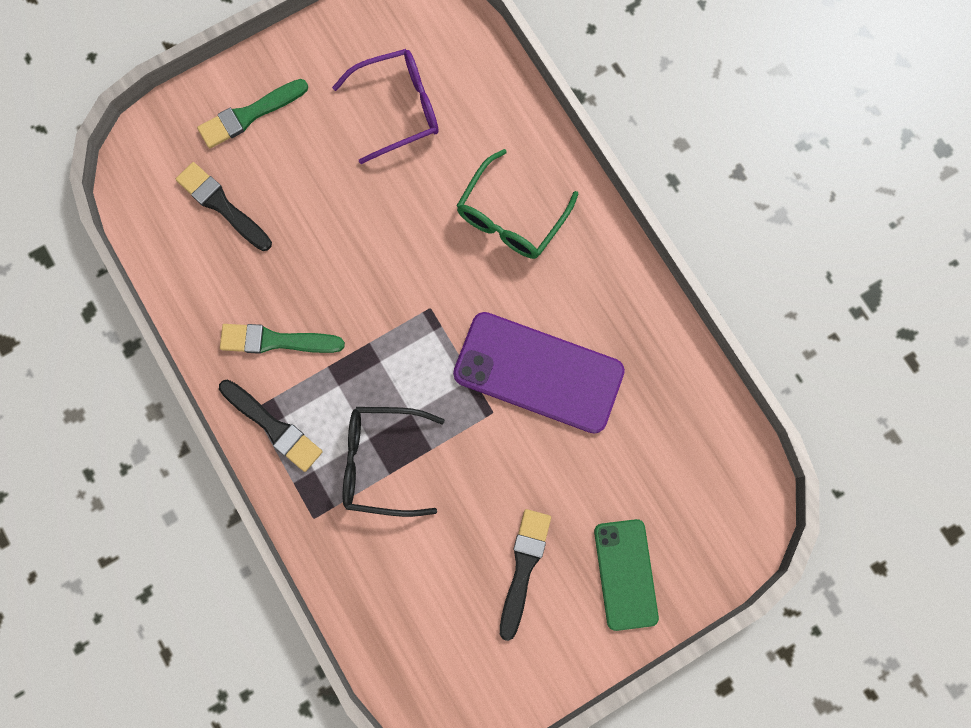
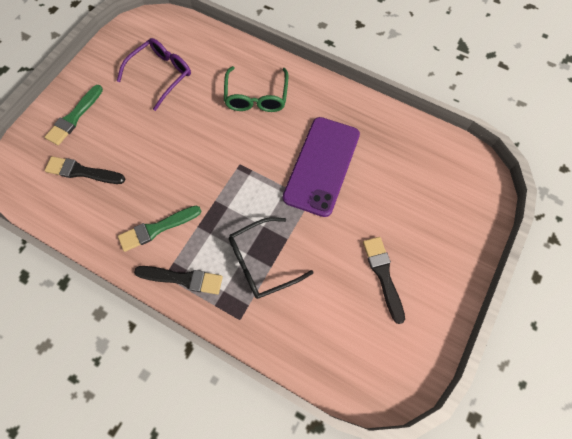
camera: 30 degrees left, 10 degrees down
purple phone [453,312,625,434] -> purple phone turned 60 degrees counterclockwise [283,117,360,217]
green phone [594,519,659,631] -> none

